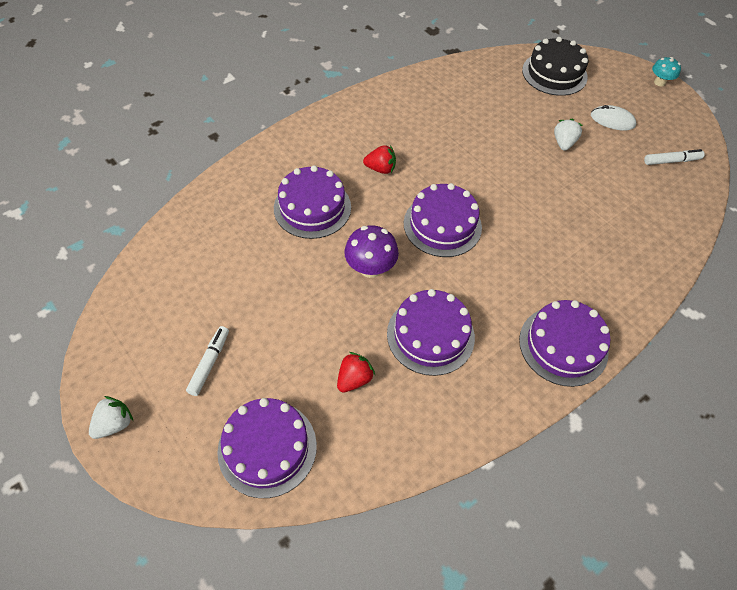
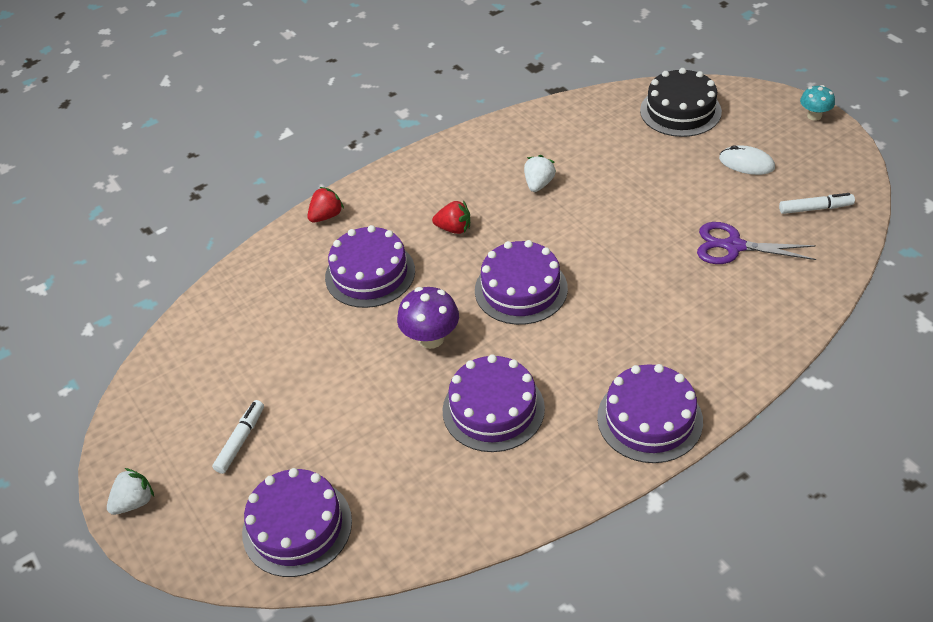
camera: 10 degrees right, 10 degrees down
red strawberry [337,352,375,393] -> red strawberry moved to [308,187,344,223]
white strawberry [554,119,582,151] -> white strawberry moved to [524,155,556,192]
none -> purple scissors [697,222,816,264]

